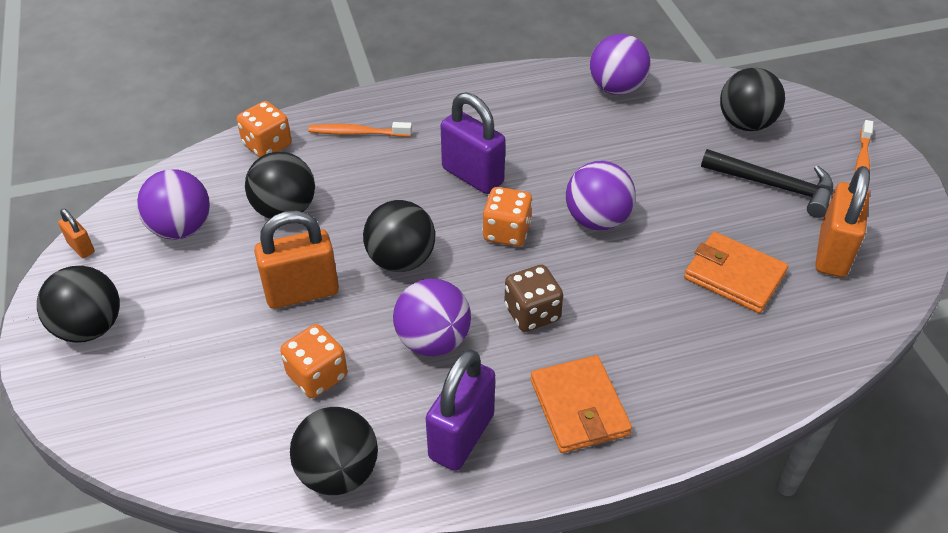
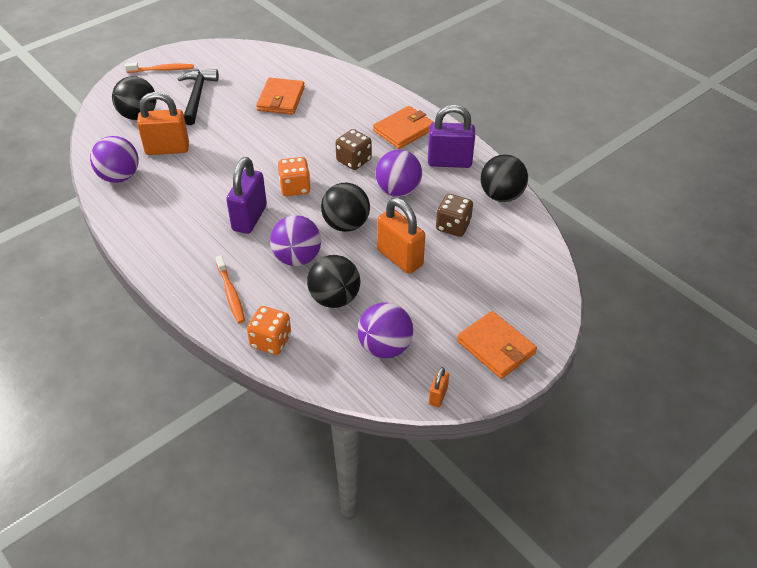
camera: 115 degrees left, 0 degrees up
black ball [37,266,120,343] -> orange wallet [457,311,537,379]
orange dice [280,324,347,398] -> brown dice [436,194,473,237]
purple ball [566,161,636,230] -> purple ball moved to [270,215,321,266]
orange padlock [815,166,870,277] -> orange padlock moved to [137,92,189,155]

